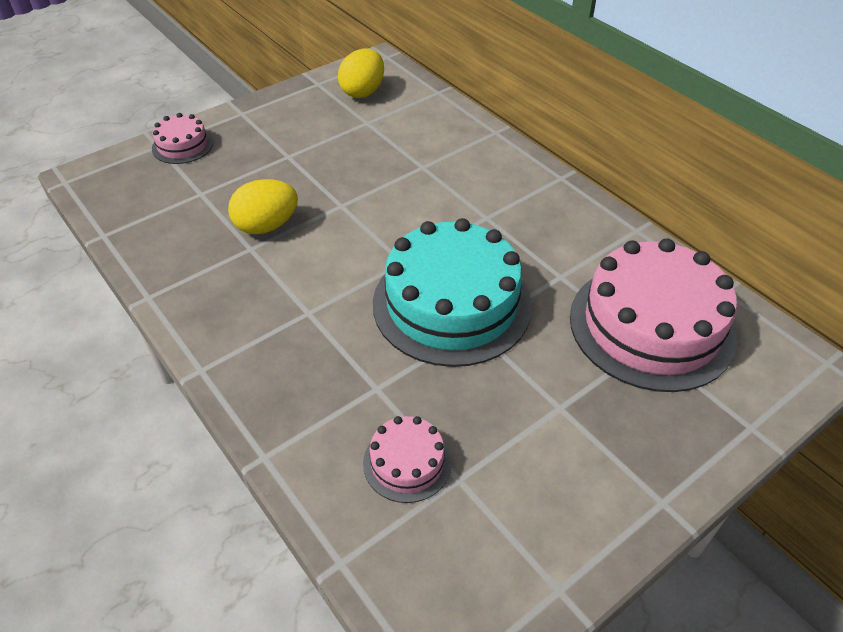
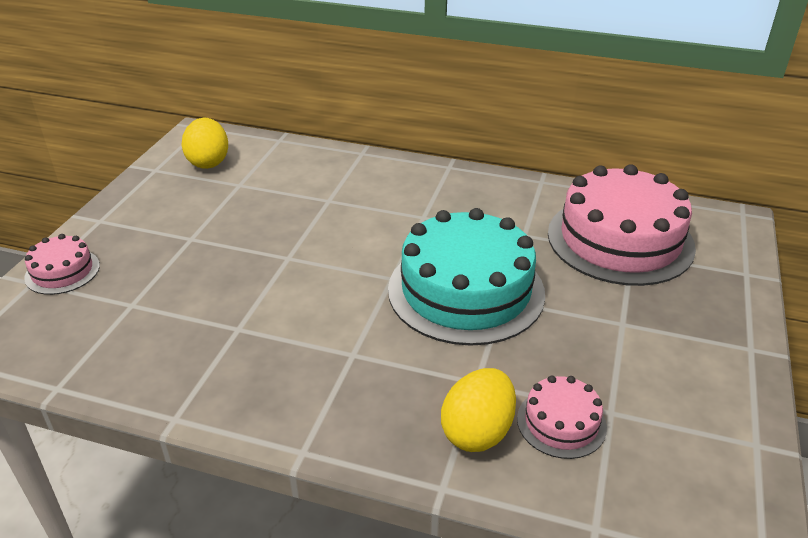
camera: 35 degrees left, 10 degrees down
yellow egg [228,179,298,234] -> yellow egg moved to [441,368,516,452]

